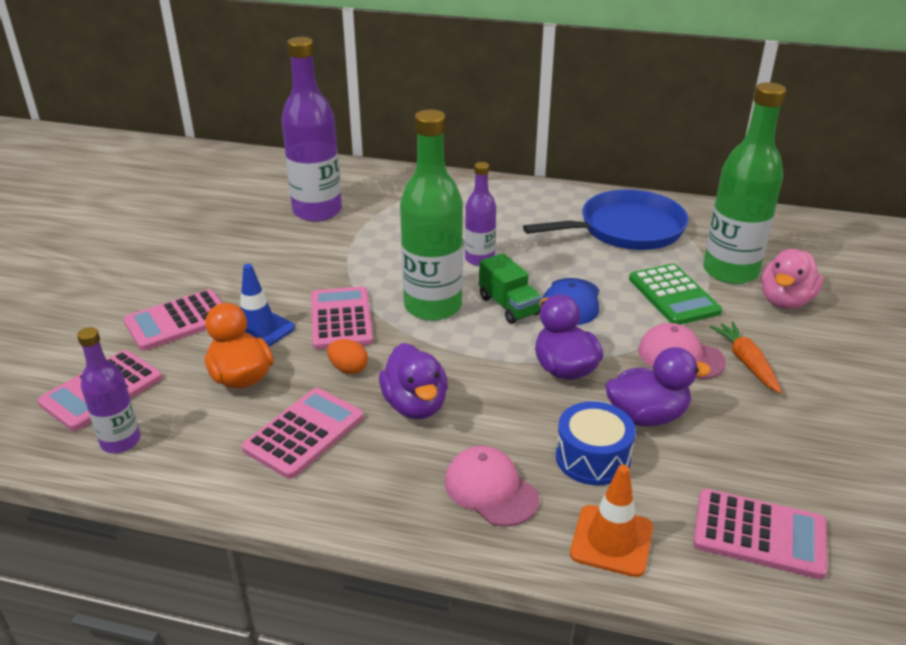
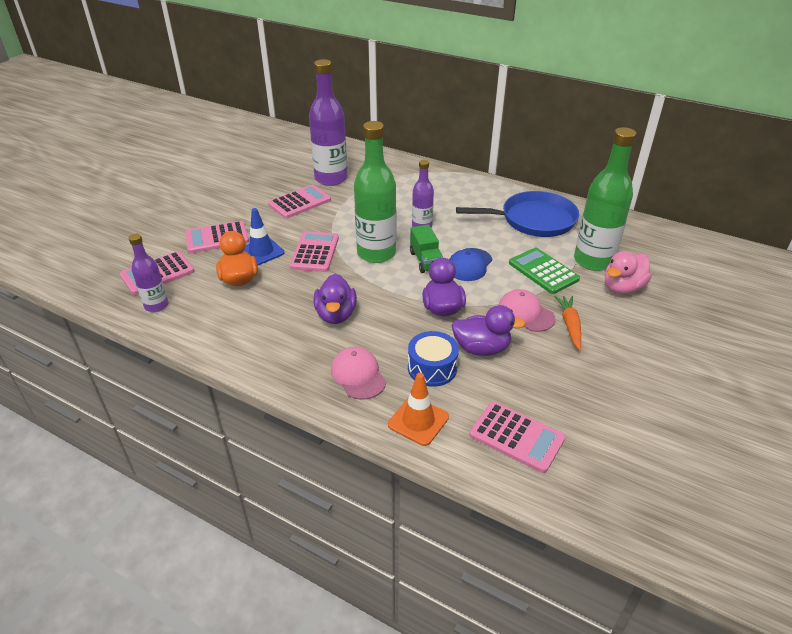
camera: 15 degrees right, 5 degrees up
pink calculator [242,388,364,479] -> pink calculator moved to [268,185,331,219]
orange egg [327,339,368,374] -> none
green calculator [629,264,722,325] -> green calculator turned 150 degrees clockwise [509,247,580,294]

